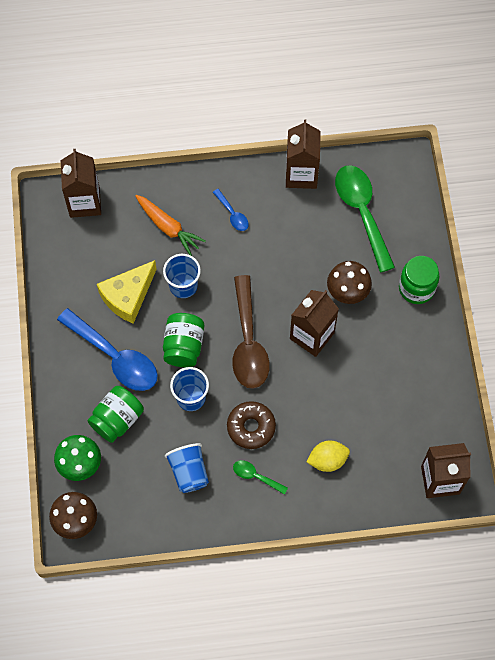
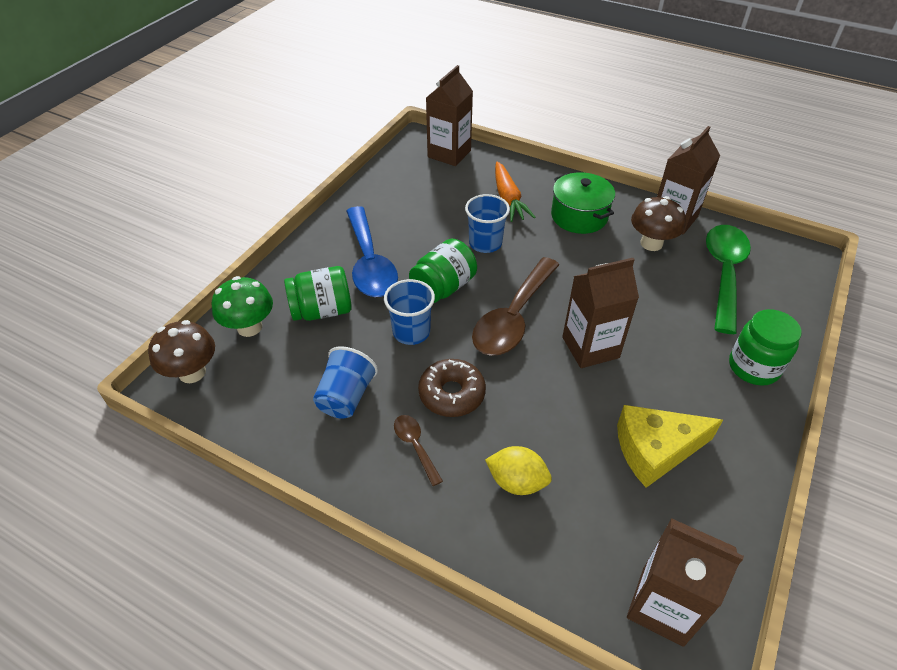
camera: 35 degrees right, 20 degrees down
yellow cheese [97,260,157,324] -> yellow cheese moved to [617,405,723,488]
blue spoon [213,189,249,231] -> green pot [551,172,615,234]
green spoon [233,460,288,495] -> brown spoon [394,415,443,486]
brown mushroom [327,261,372,304] -> brown mushroom moved to [631,196,686,251]

